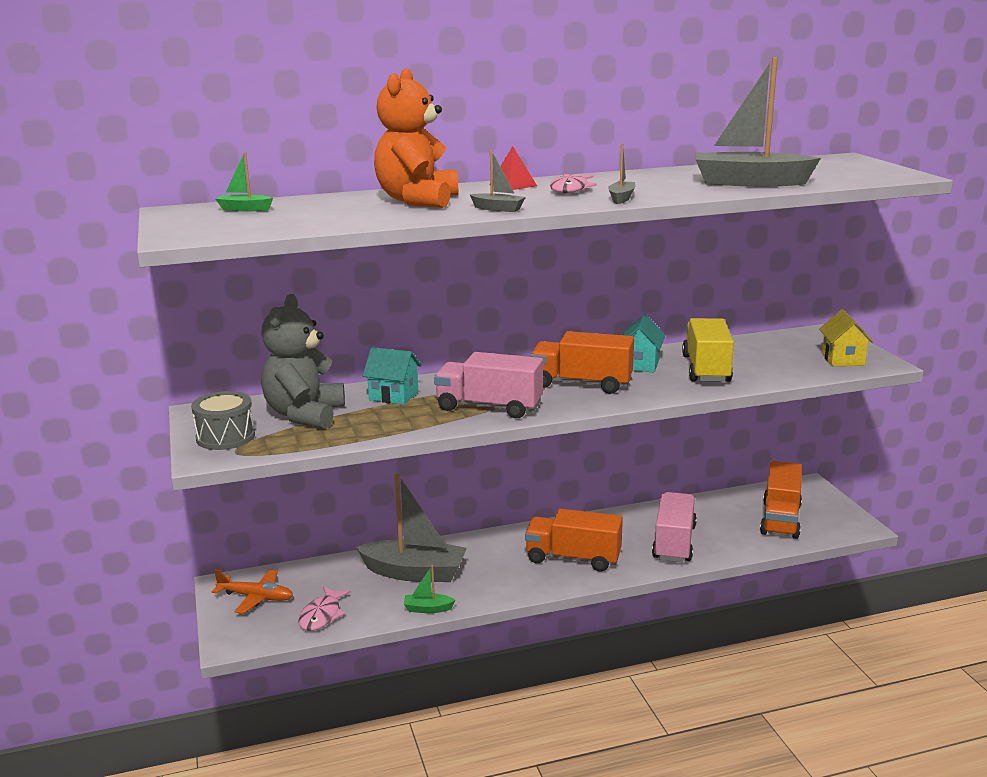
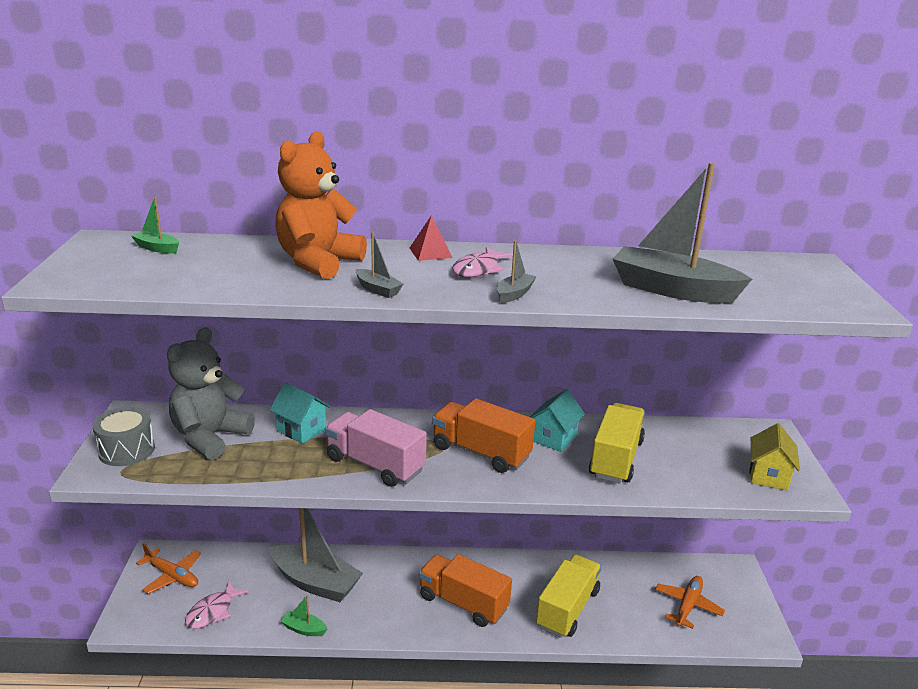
camera: 15 degrees right, 5 degrees up
pink truck [652,492,697,562] -> yellow truck [536,554,601,638]
orange truck [760,461,802,539] -> orange plane [655,576,725,629]

